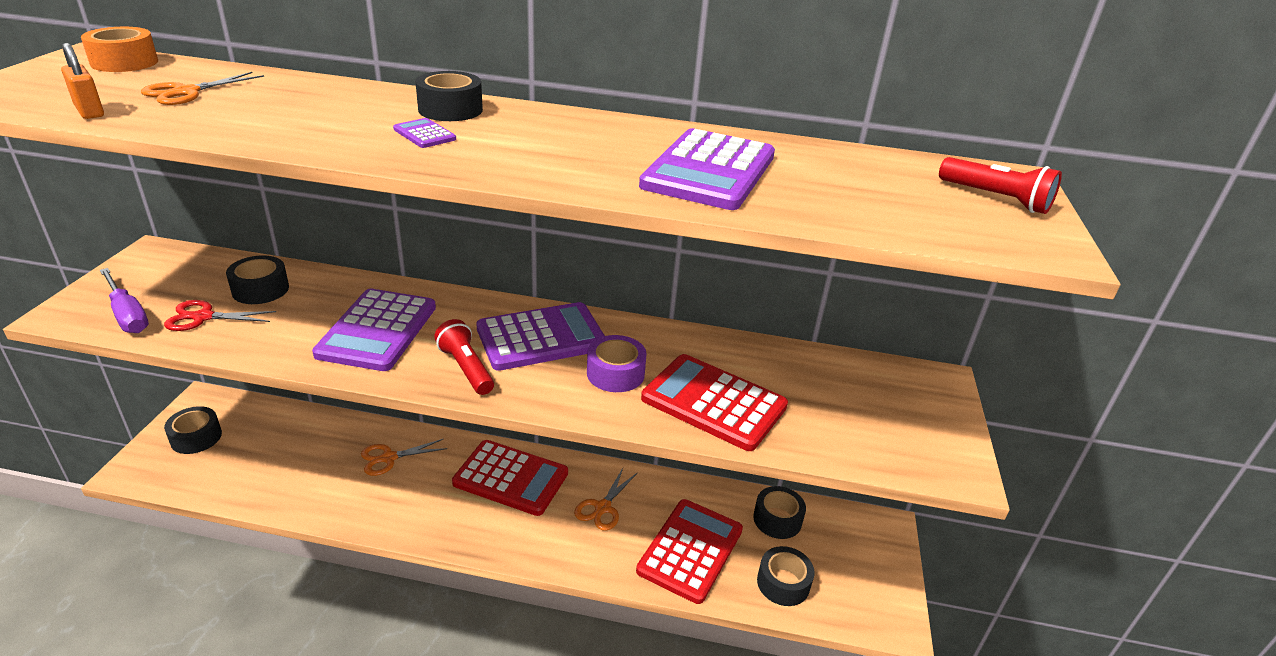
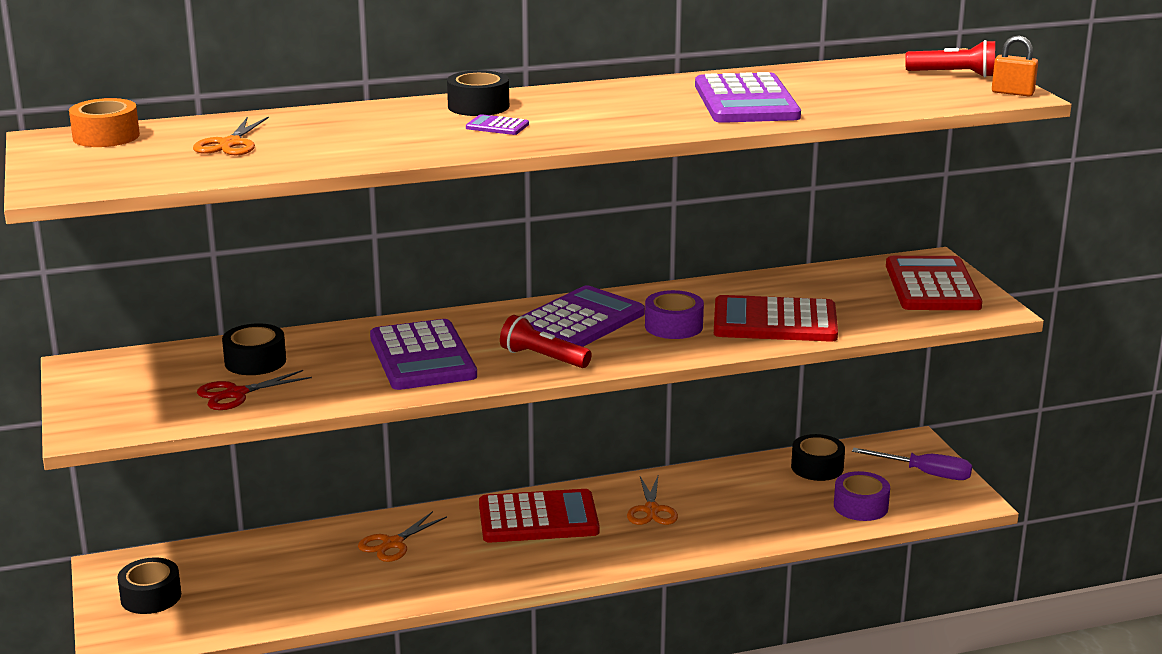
camera: 25 degrees left, 10 degrees down
orange padlock [61,43,104,119] -> orange padlock moved to [992,36,1038,96]
purple screwdriver [100,268,149,333] -> purple screwdriver moved to [852,447,972,480]
red calculator [636,499,743,604] -> red calculator moved to [886,256,982,310]
black tape [757,546,815,606] -> purple tape [834,471,890,521]

